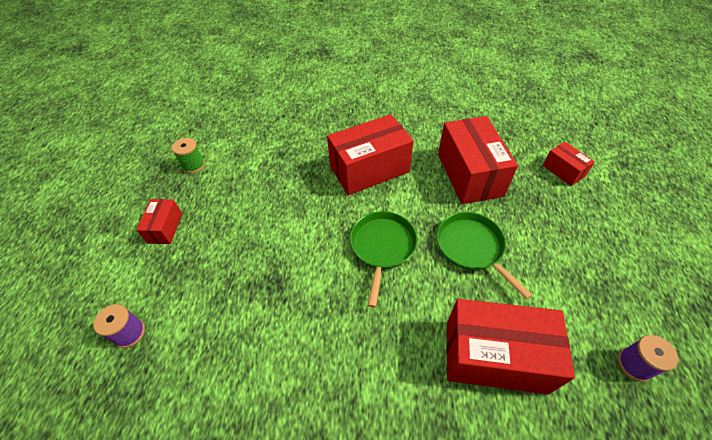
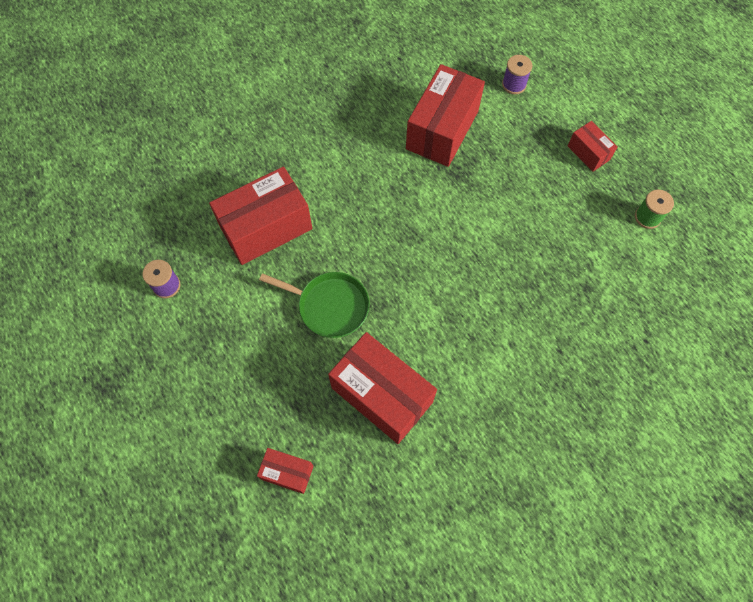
camera: 140 degrees right, 15 degrees up
red box [327,114,414,195] -> red box moved to [406,64,485,167]
green pan [350,211,417,308] -> none

